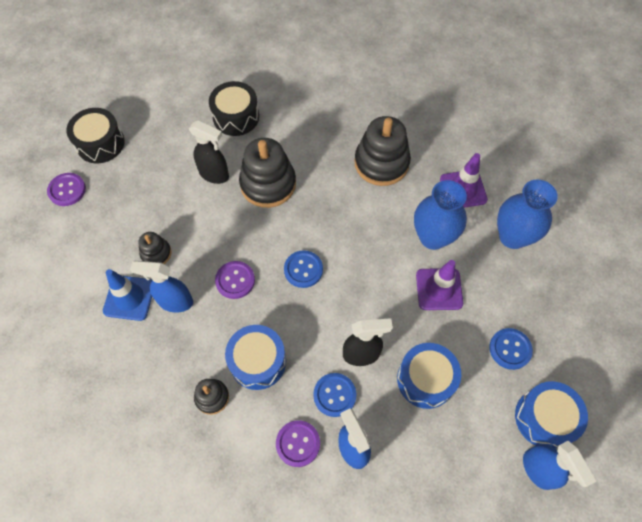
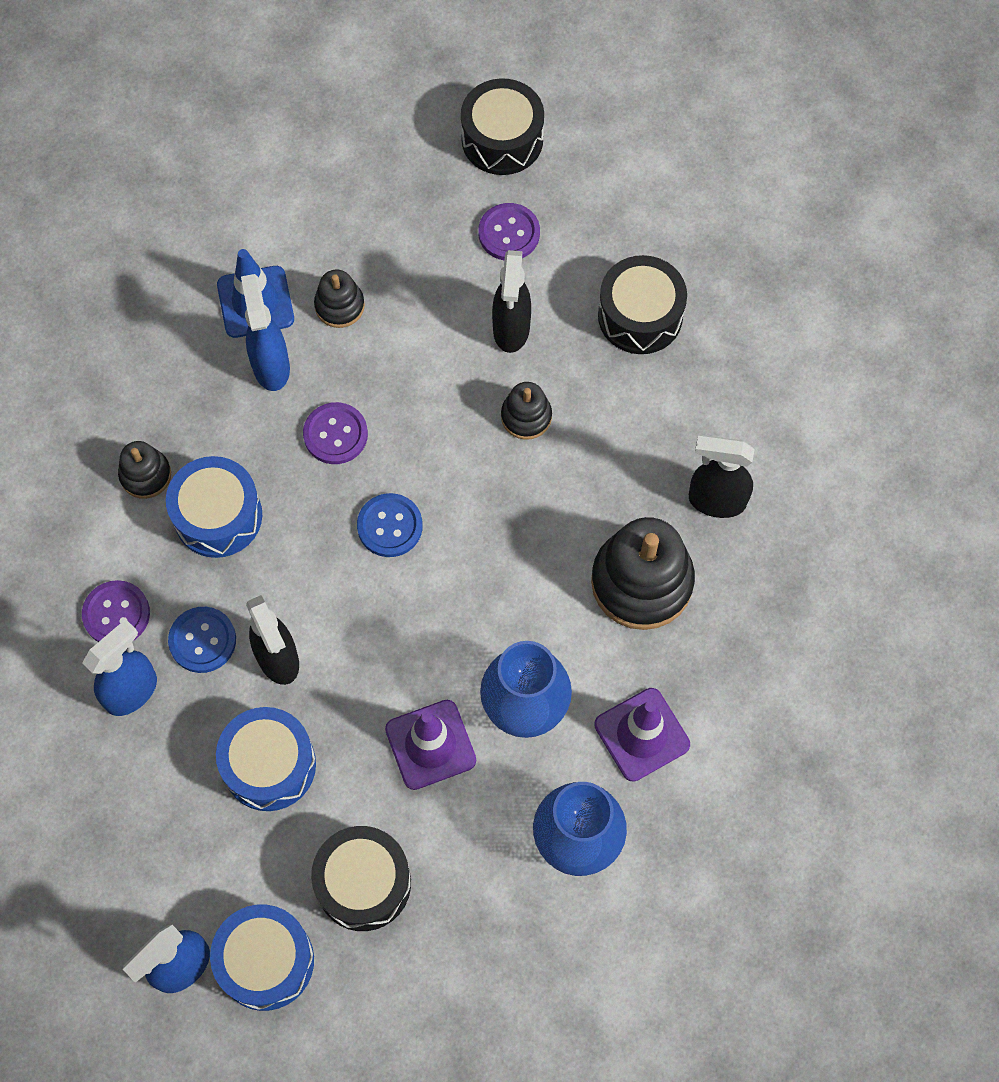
camera: 70 degrees right, 5 degrees up
purple button [47,173,86,206] -> purple button moved to [478,203,540,260]
black stacking toy [239,138,296,208] -> black stacking toy [501,382,552,440], size x0.52
blue button [489,328,533,370] -> black drum [311,826,411,931]
none -> black spray bottle [689,435,755,518]

